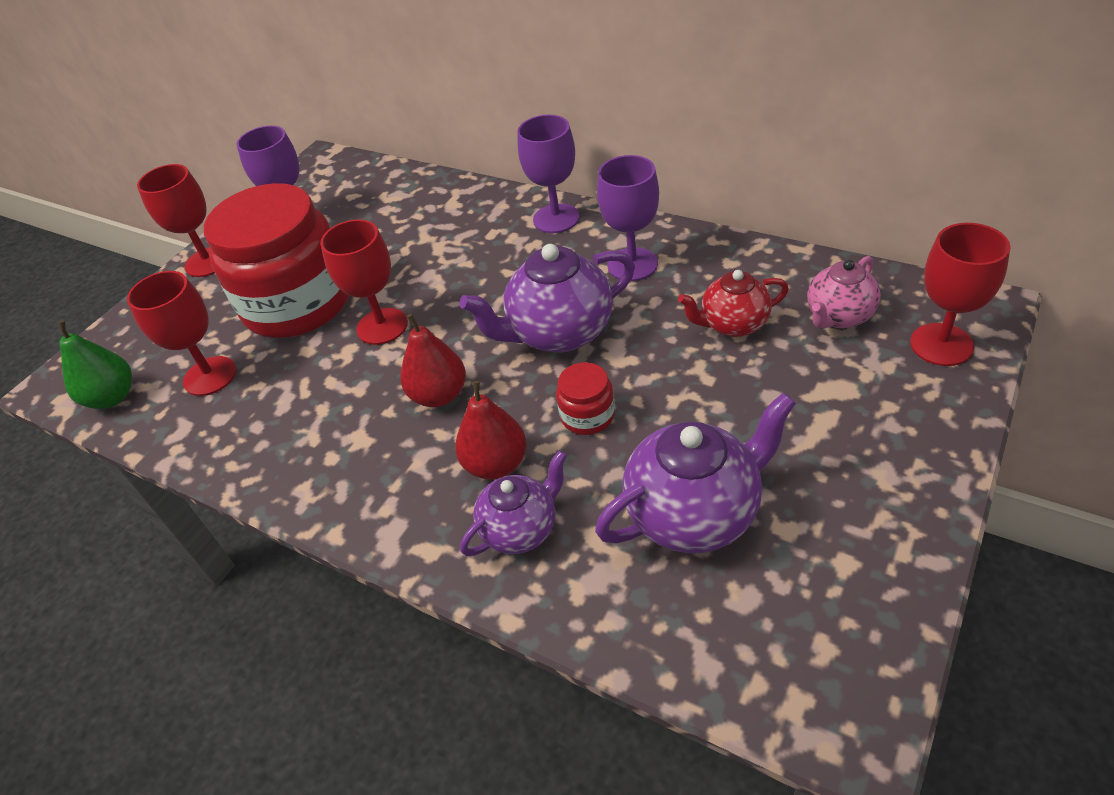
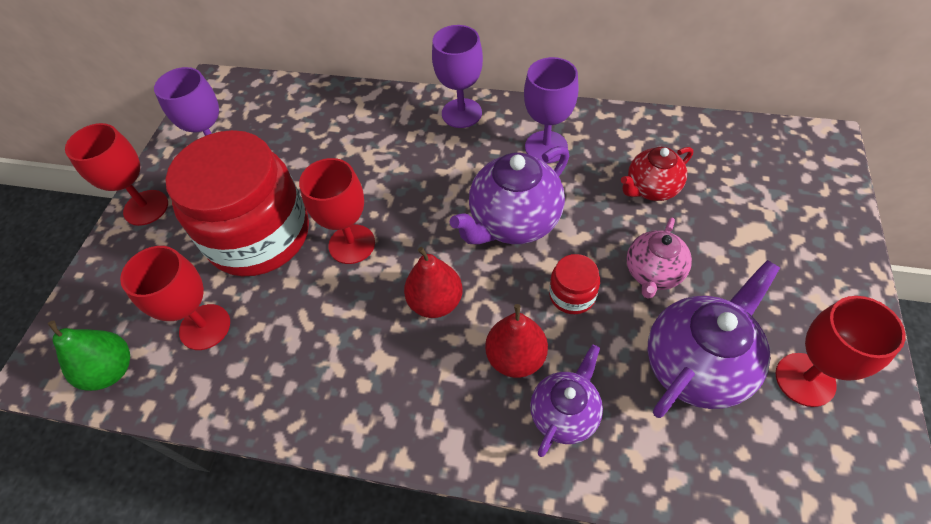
camera: 20 degrees left, 10 degrees up
pink teapot [807,256,881,329] -> pink teapot moved to [626,217,692,299]
red goblet [910,223,1011,366] -> red goblet moved to [775,296,906,407]

